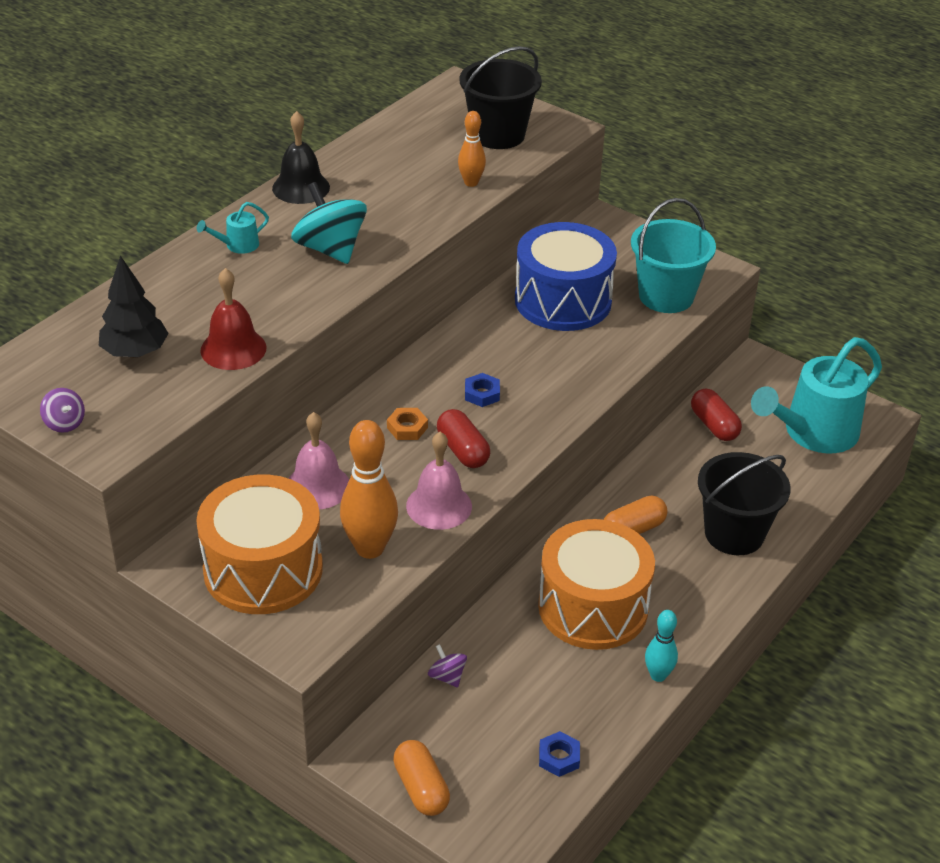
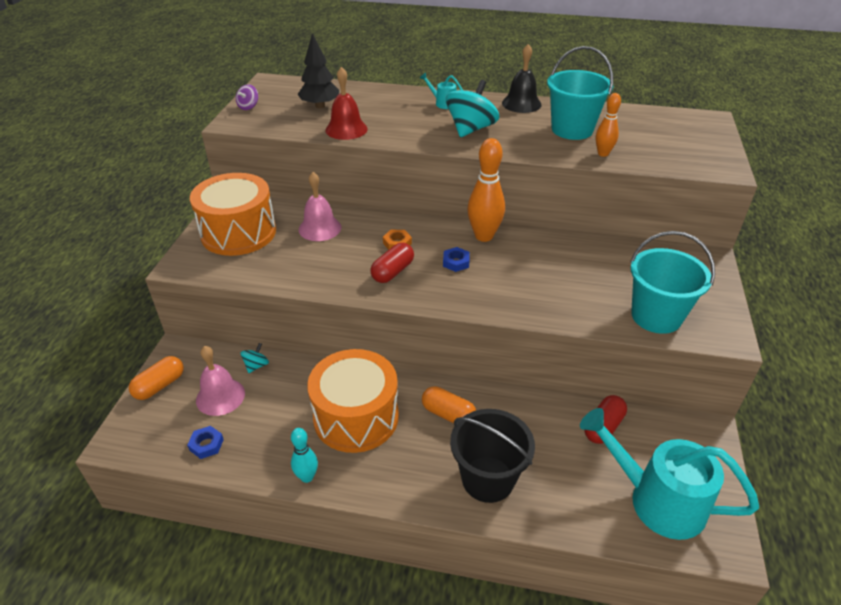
camera: 65 degrees right, 0 degrees up
orange bowling pin [340,420,398,559] -> orange bowling pin moved to [467,138,505,242]
pink bell [406,432,472,530] -> pink bell moved to [196,346,245,416]
purple spinning top [428,644,467,687] -> turquoise spinning top [240,343,269,373]
black bucket [459,46,542,149] -> none
blue drum [515,222,617,331] -> none
none -> turquoise bucket [547,46,613,140]

